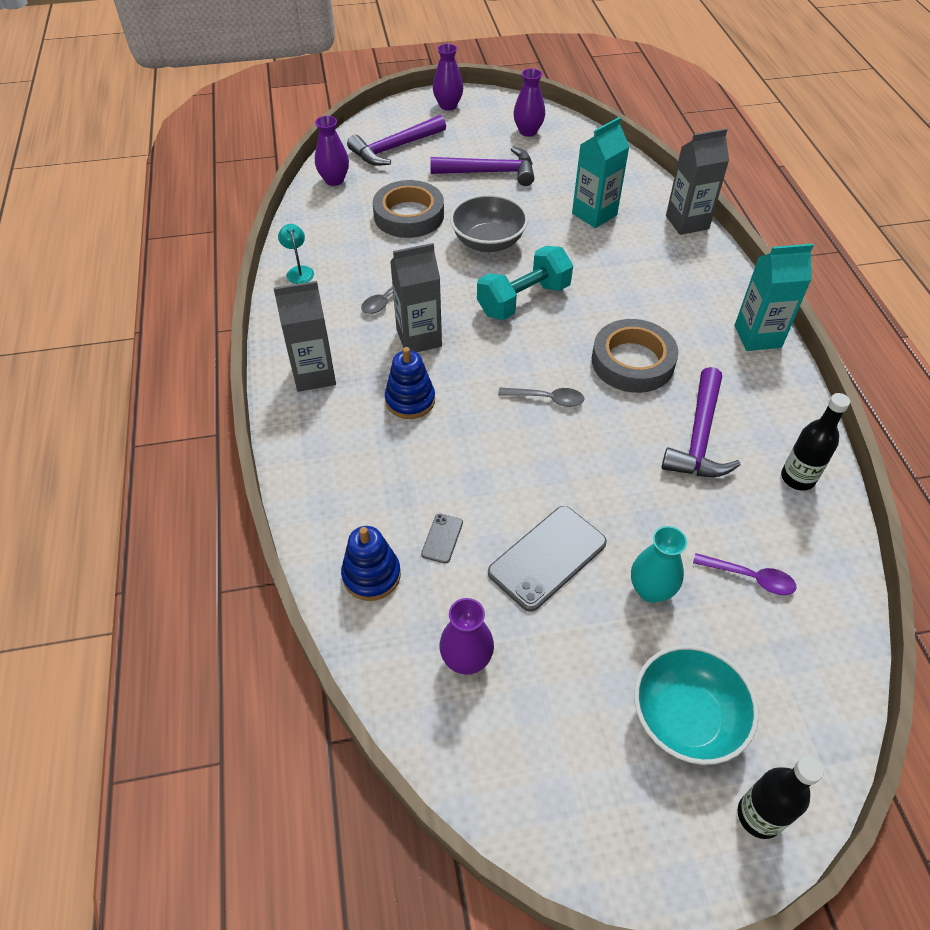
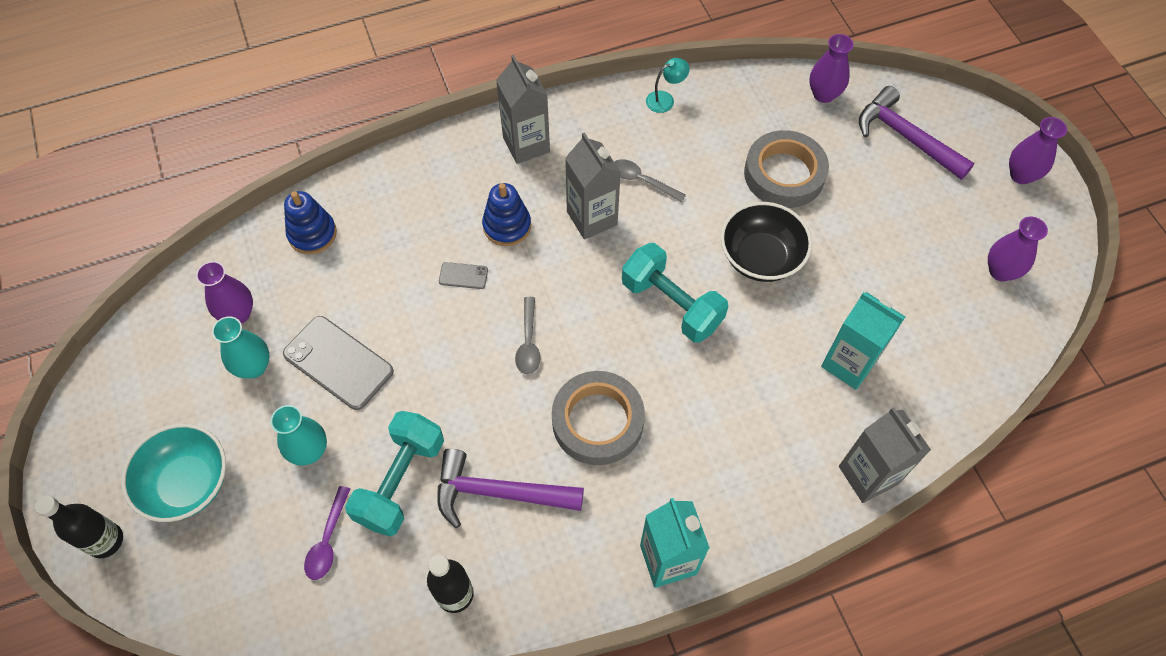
camera: 80 degrees right, 10 degrees up
grey phone [421,514,463,564] -> grey phone moved to [439,262,488,289]
purple hammer [430,147,534,186] -> none
grey bowl [450,194,528,252] -> black bowl [721,202,812,282]
none -> turquoise vase [212,316,270,379]
none -> turquoise dumbbell [345,411,444,536]

